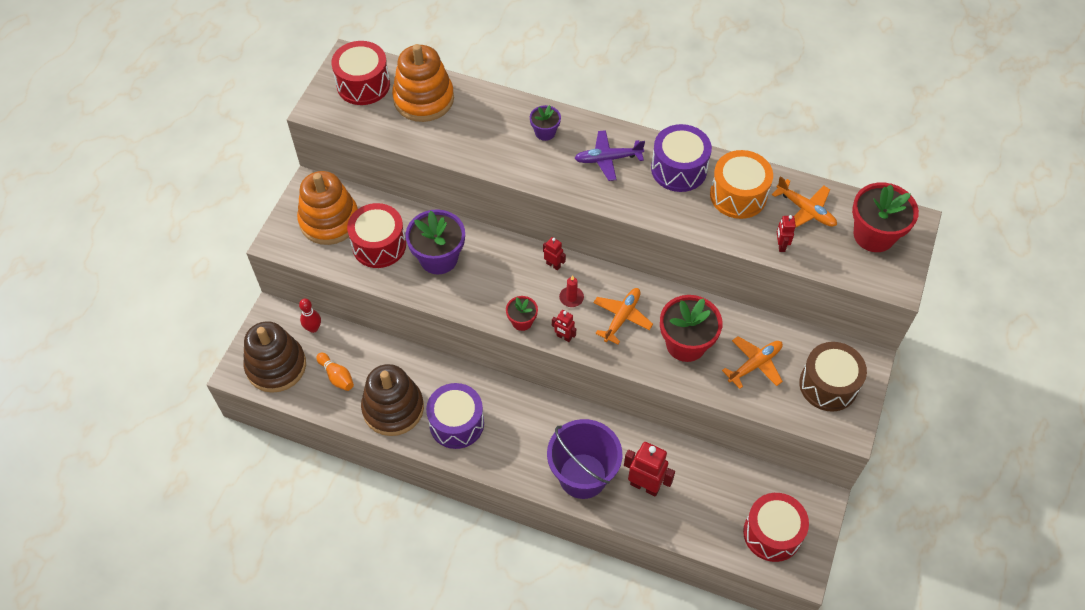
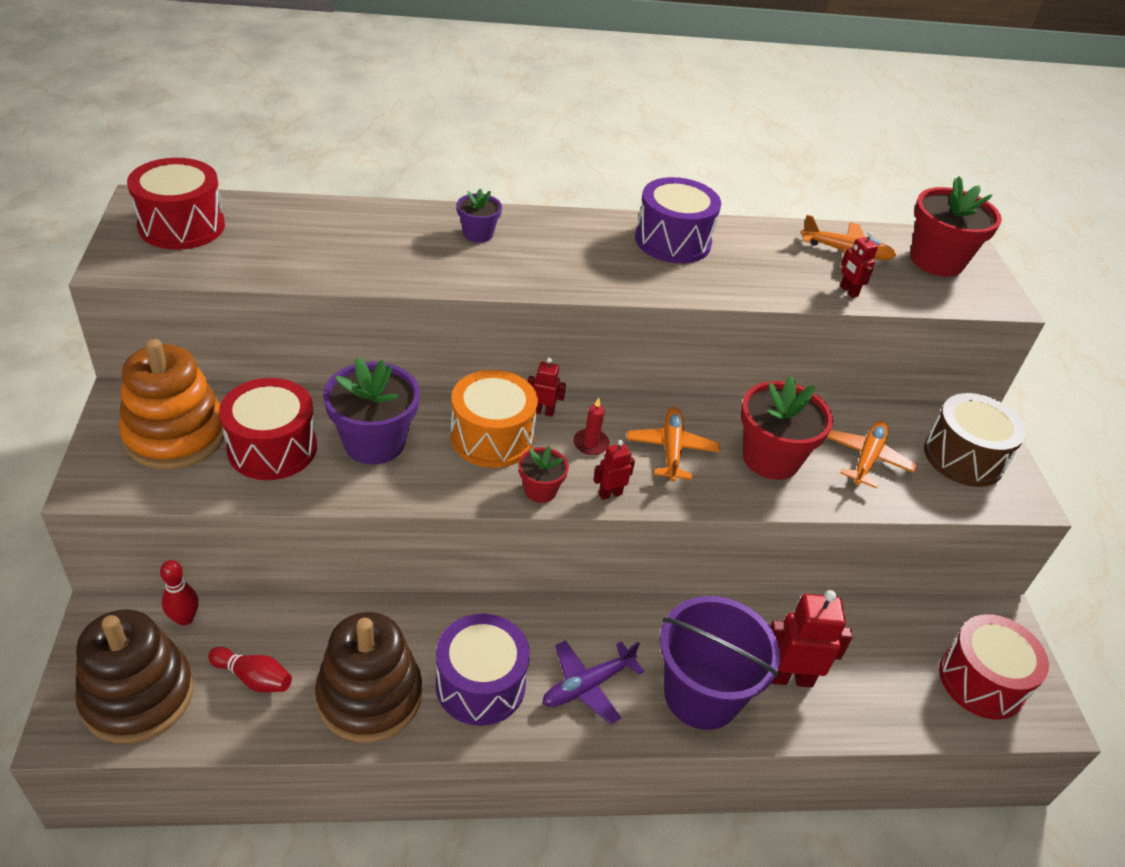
camera: 30 degrees left, 15 degrees down
orange bowling pin [316,353,354,391] -> red bowling pin [208,647,292,693]
orange stacking toy [392,44,454,122] -> none
red robot [552,310,576,342] -> red robot turned 150 degrees clockwise [593,440,635,500]
purple plane [575,130,645,181] -> purple plane moved to [542,640,644,724]
orange drum [710,150,773,219] -> orange drum moved to [450,370,538,468]

